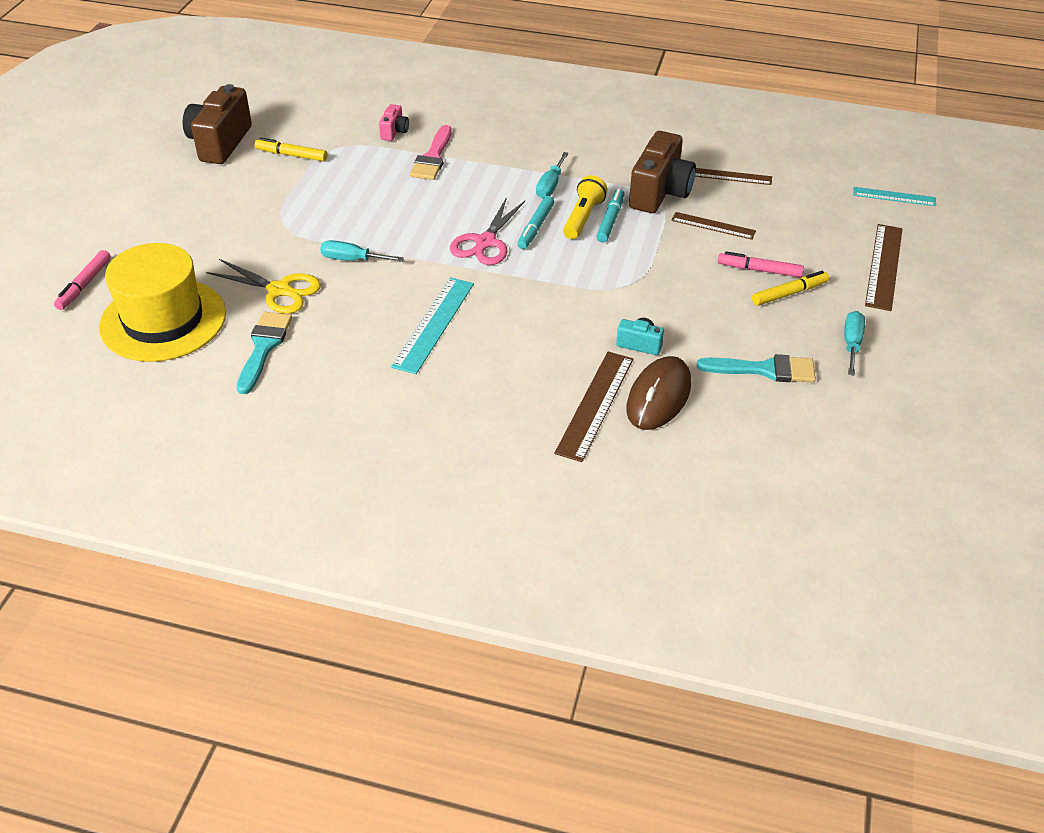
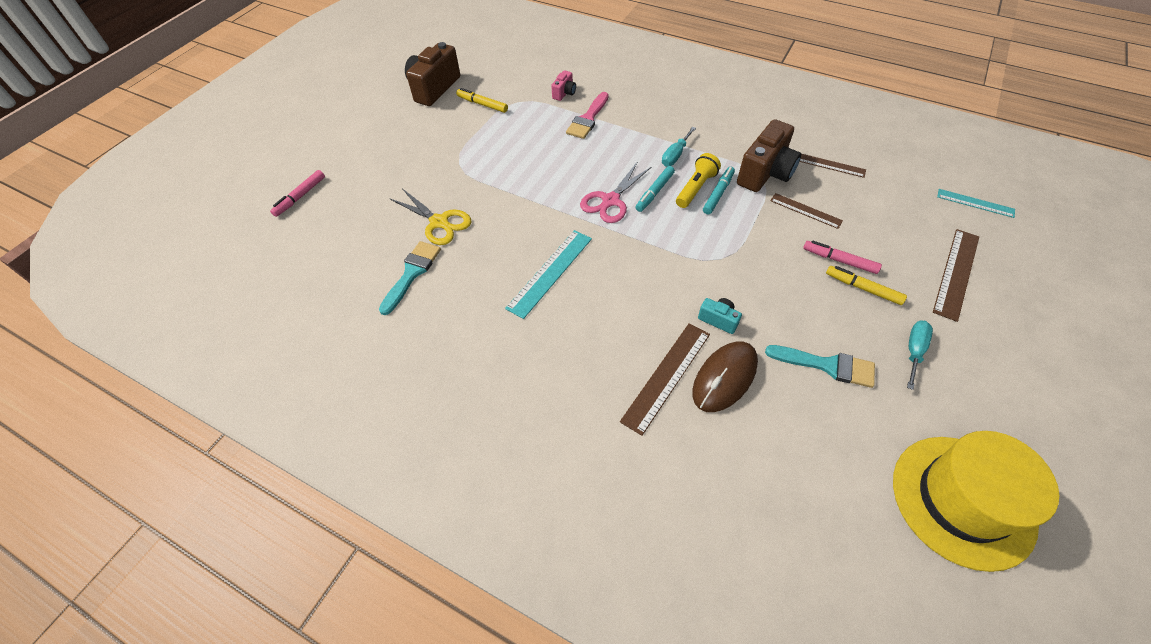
camera: 15 degrees right, 10 degrees up
yellow hat [99,243,226,362] -> yellow hat moved to [893,431,1059,572]
turquoise screwdriver [320,240,404,262] -> none
yellow marker [752,271,829,306] -> yellow marker turned 135 degrees counterclockwise [826,266,907,305]

